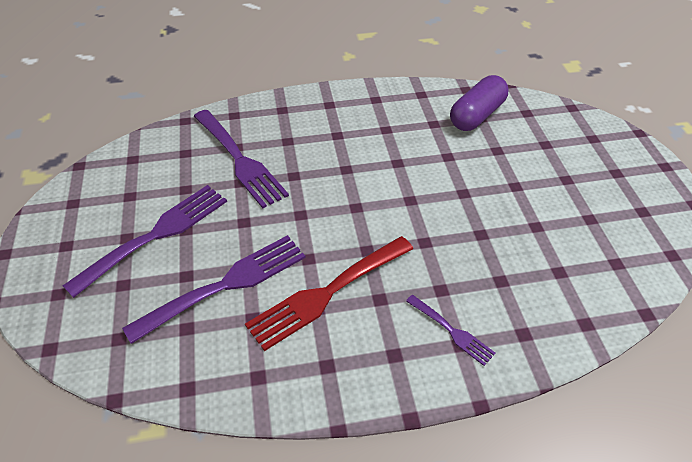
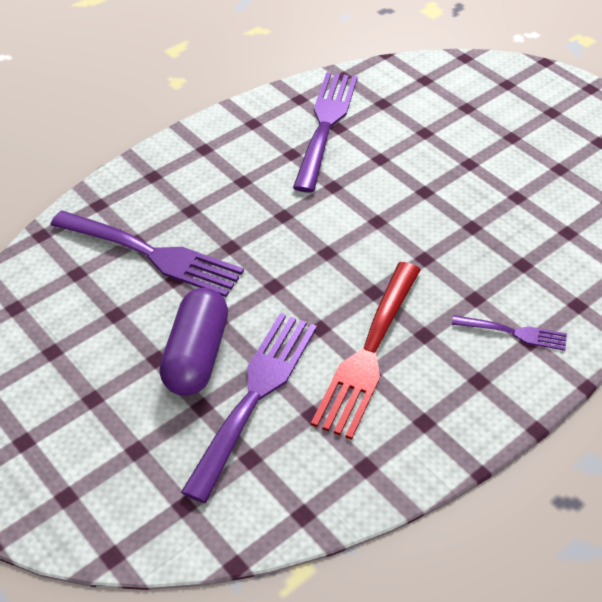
camera: 30 degrees left, 0 degrees up
purple fork [63,185,227,298] -> purple fork moved to [293,72,358,193]
purple capsule [450,75,509,131] -> purple capsule moved to [160,288,228,396]

